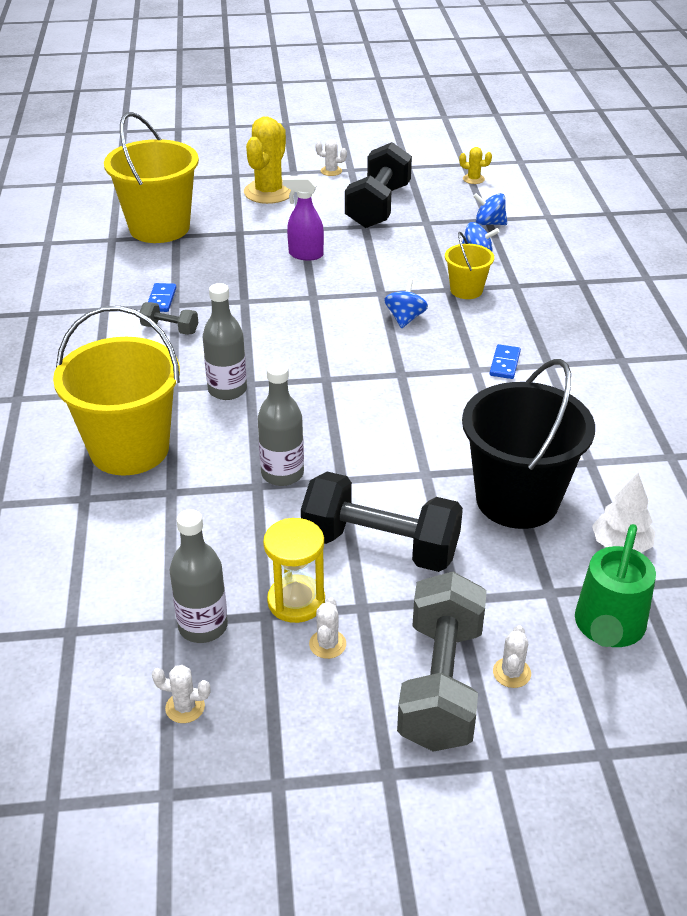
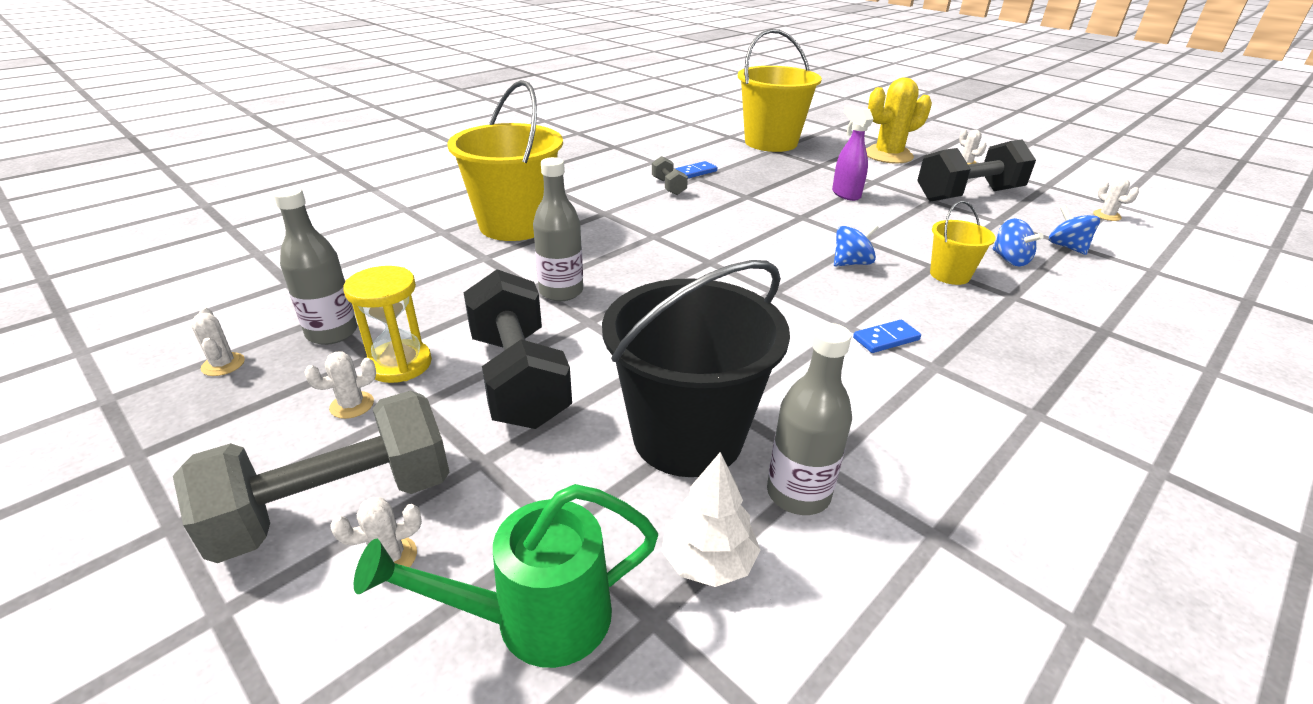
camera: 50 degrees right, 5 degrees down
grey bottle [203,283,247,400] -> grey bottle moved to [767,323,852,515]
yellow cactus [459,147,492,184] -> white cactus [1093,178,1139,221]

